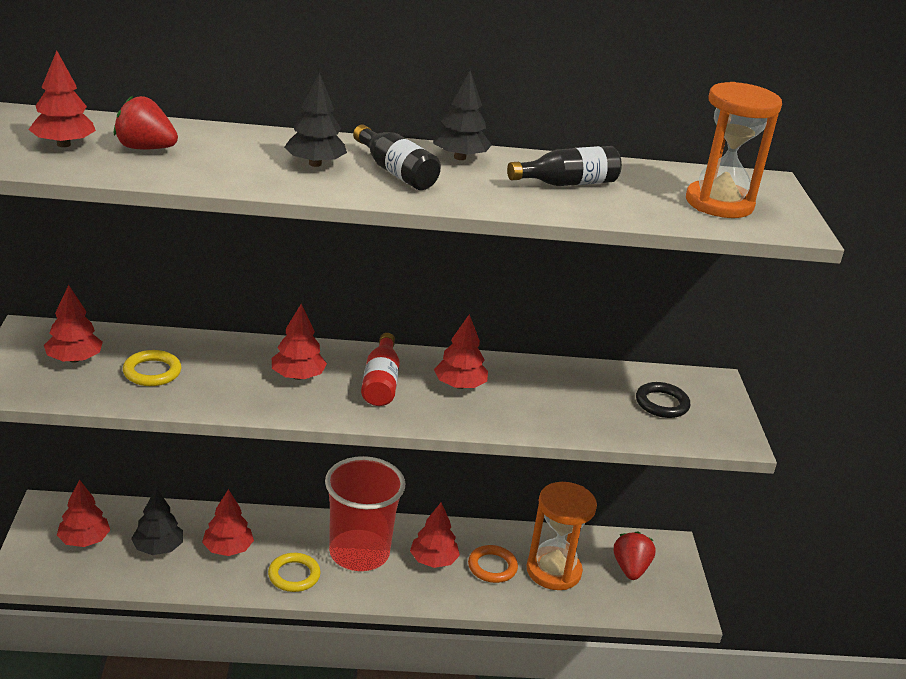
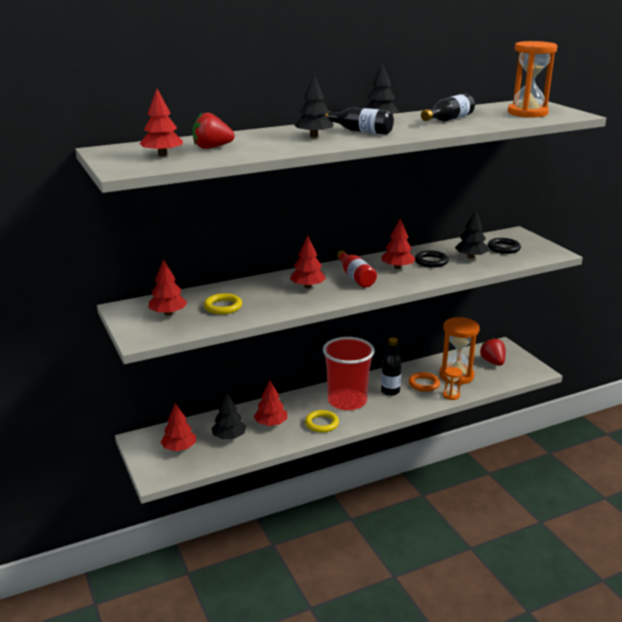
camera: 20 degrees left, 5 degrees down
red tree [410,503,460,568] -> black bottle [381,337,402,396]
none -> black ring [415,250,449,268]
none -> orange hourglass [443,367,462,400]
none -> black tree [455,209,488,259]

